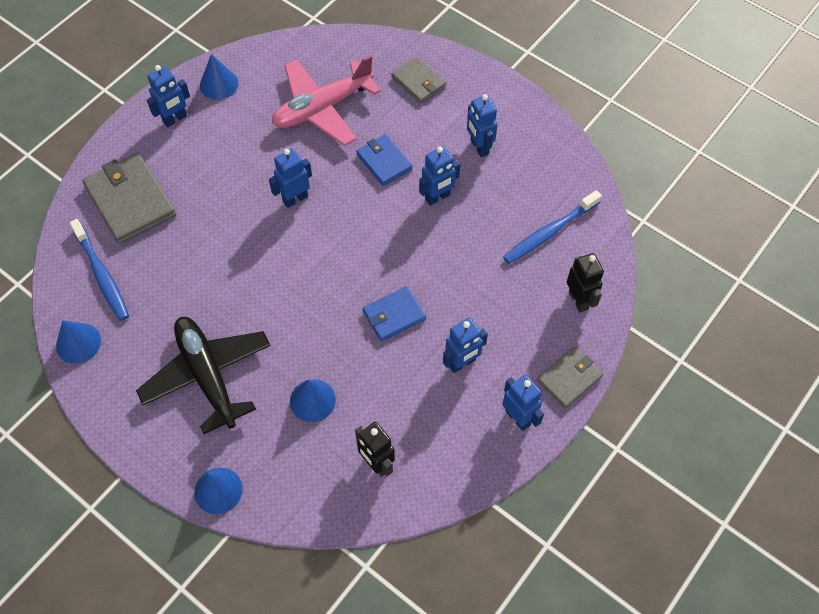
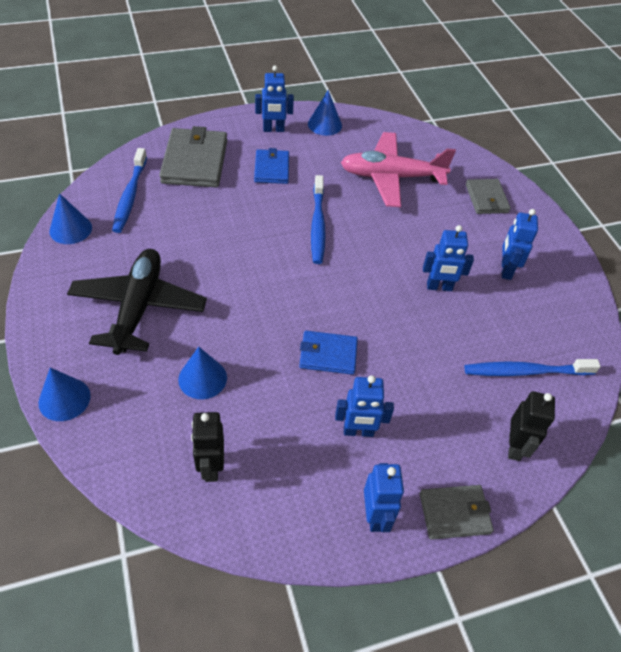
camera: 30 degrees right, 10 degrees down
blue robot [269,148,312,208] -> blue toothbrush [311,175,326,264]
blue wallet [356,134,413,186] -> blue wallet moved to [254,148,289,184]

